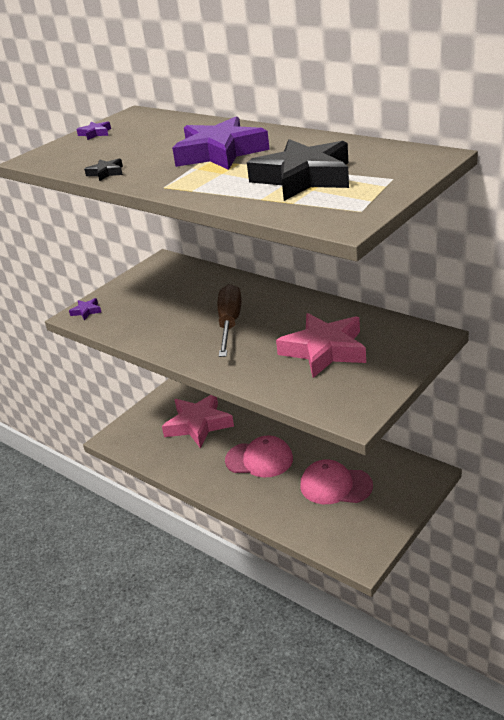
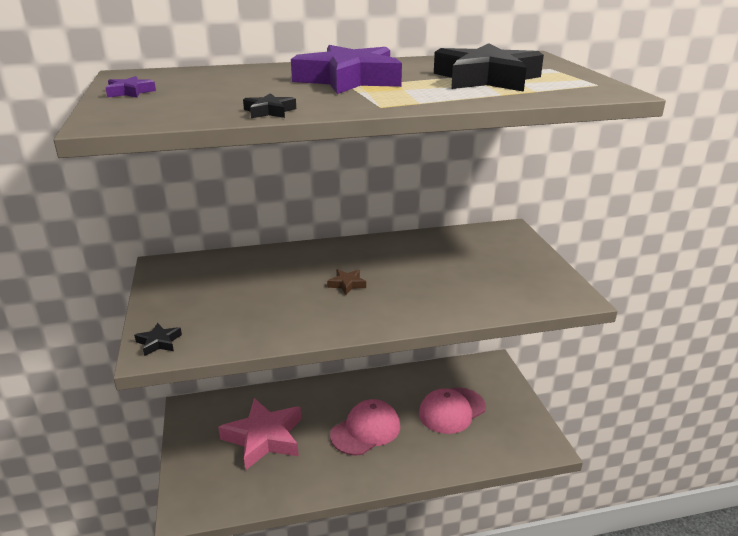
camera: 55 degrees left, 5 degrees down
purple star [69,298,101,320] -> black star [134,323,182,356]
brown screwdriver [217,284,241,357] -> brown star [327,269,366,295]
pink star [276,313,366,378] -> none

